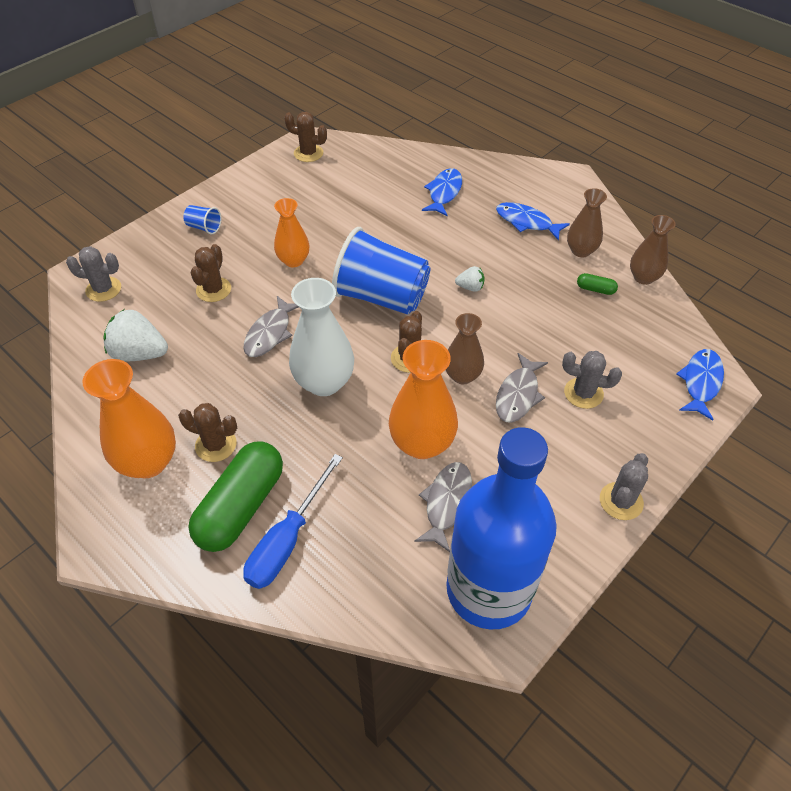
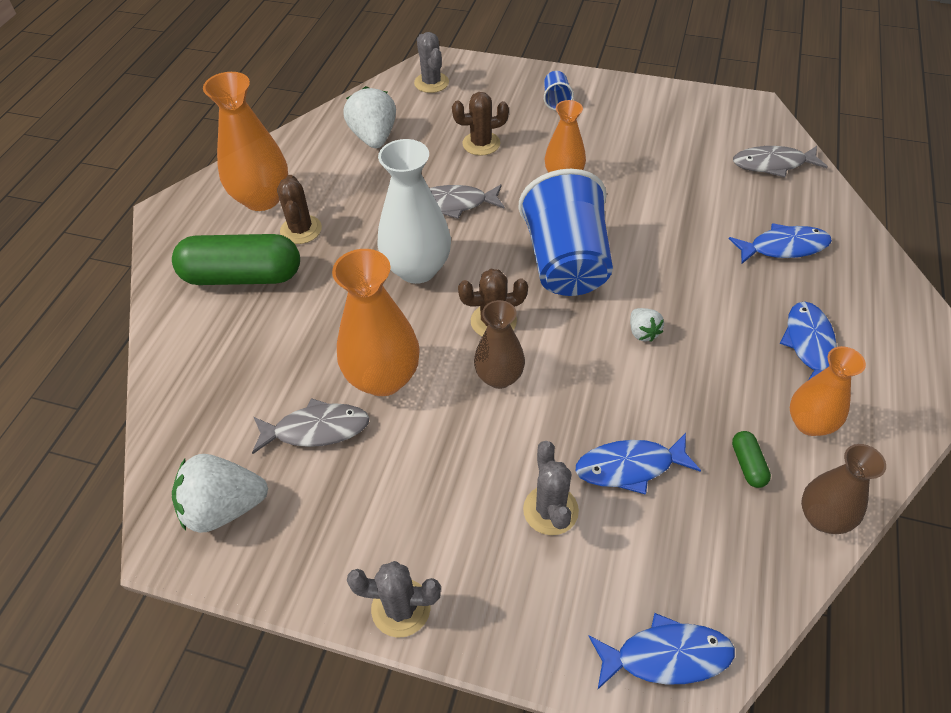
camera: 65 degrees right, 0 degrees up
blue screwdriver [243,454,343,589] -> none
brown cactus [284,112,327,162] -> none
blue bottle [446,427,557,629] -> white strawberry [172,454,268,533]
grey fish [496,353,548,423] -> grey fish moved to [733,146,828,177]
brown vase [567,188,607,257] -> orange vase [790,346,866,436]
none -> blue fish [576,433,701,495]

